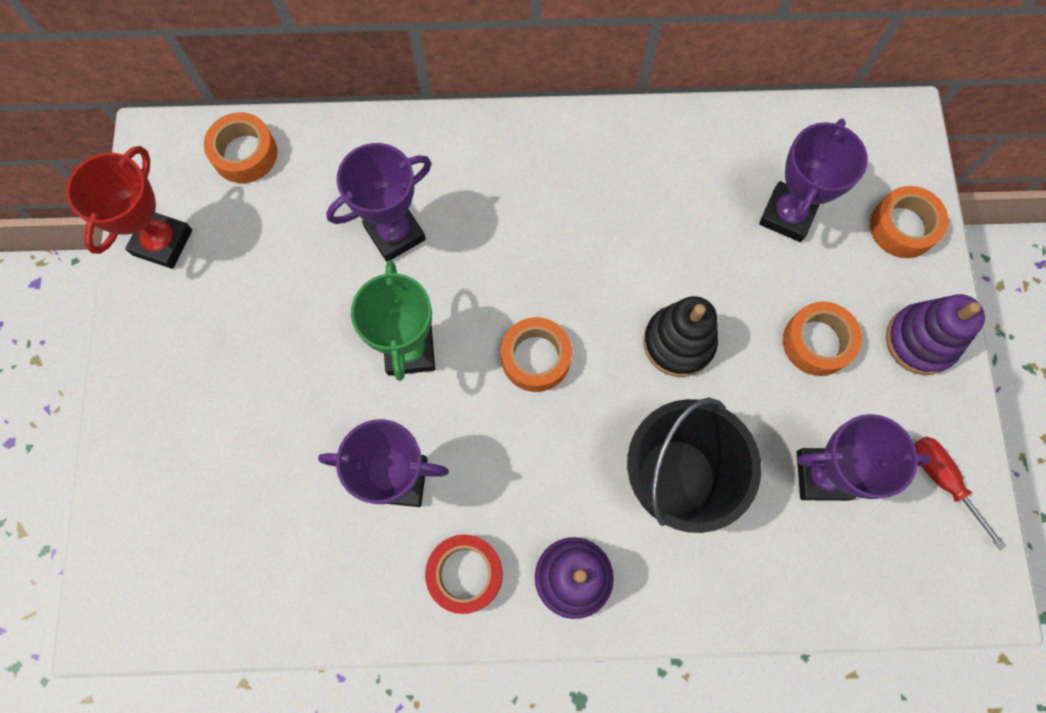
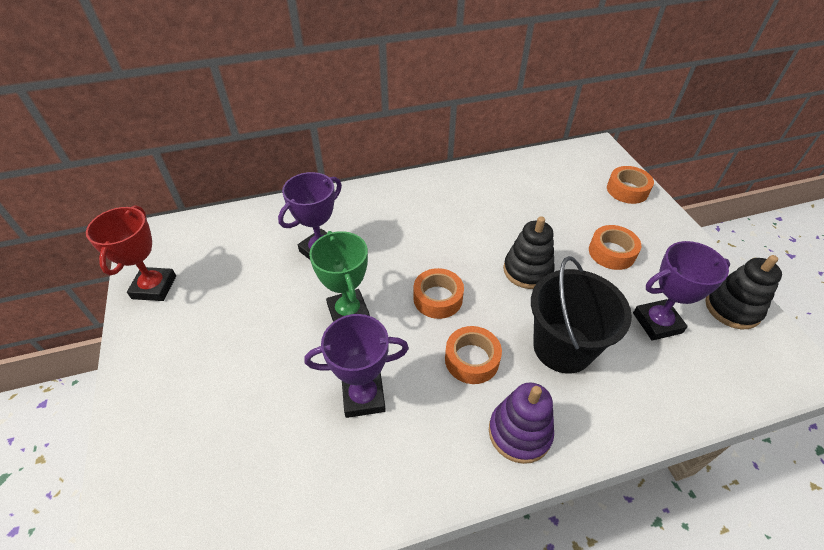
camera: 15 degrees left, 25 degrees down
orange tape [204,112,277,183] -> orange tape moved to [445,326,502,384]
red tape [425,535,503,614] -> none
purple trophy [759,119,868,242] -> none
purple stacking toy [886,294,985,375] -> none
red screwdriver [914,437,1006,550] -> black stacking toy [705,255,782,329]

